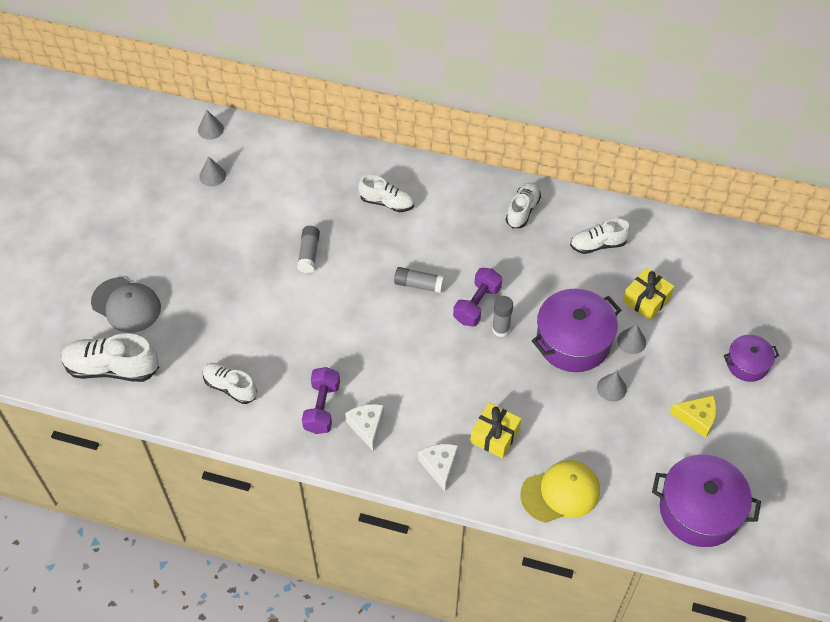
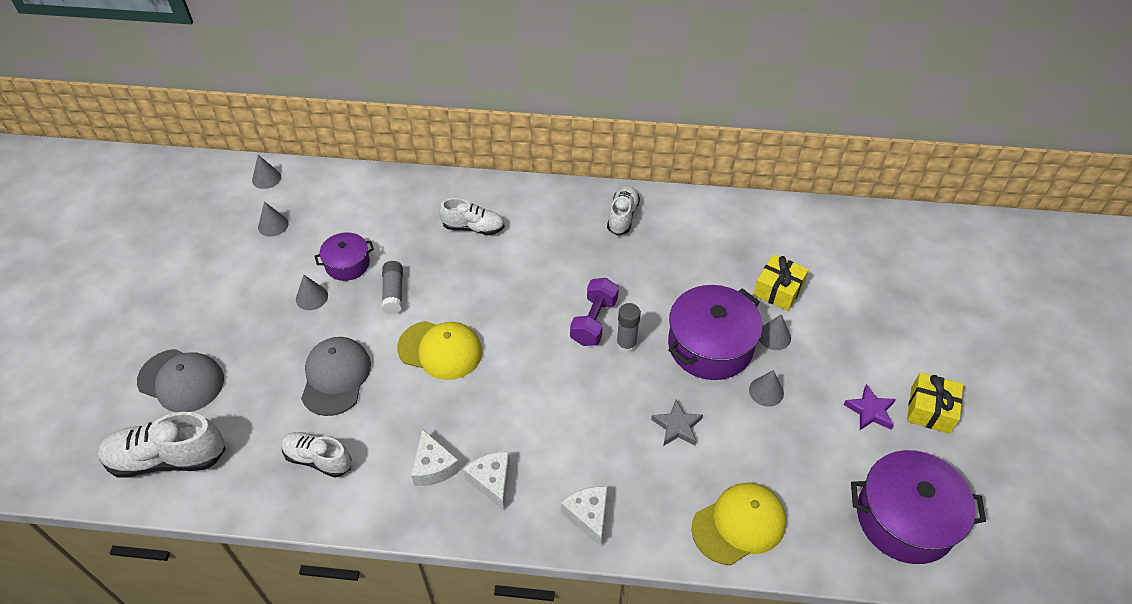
camera: 10 degrees left, 5 degrees down
purple dumbbell [302,367,340,434] -> white cheese [411,429,460,486]
grey glue stick [394,267,444,293] -> none
yellow gift [470,403,521,459] -> yellow gift moved to [907,372,963,434]
white shoe [570,219,630,254] -> none
yellow cheese [670,395,717,438] -> purple star [844,384,896,430]
purple pot [724,335,779,382] -> purple pot moved to [314,232,374,281]
none -> grey cone [296,275,328,310]
none -> grey cap [301,337,371,416]
none -> yellow cap [397,321,482,380]
none -> grey star [651,400,703,446]

